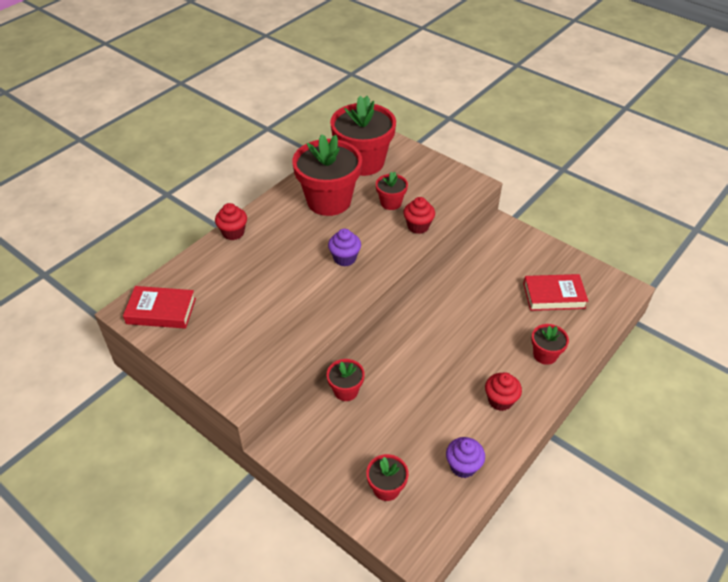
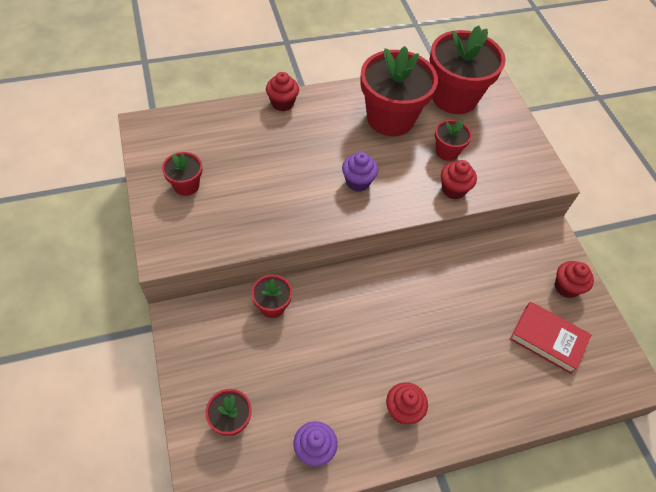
camera: 30 degrees right, 10 degrees up
red book [123,286,196,329] -> none
red flower pot [531,324,569,365] -> red flower pot moved to [162,152,202,196]
none -> red cupcake [555,261,594,298]

